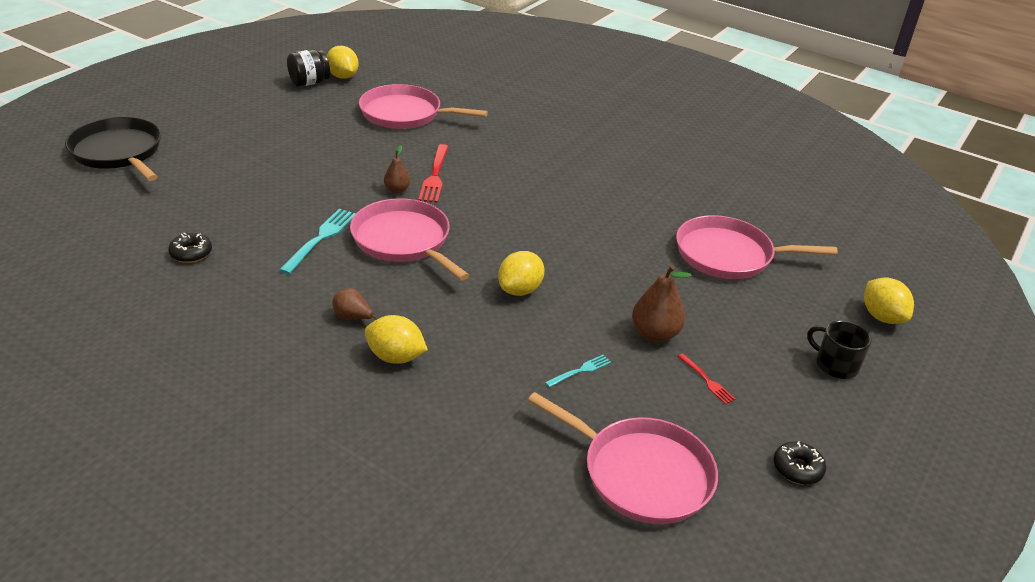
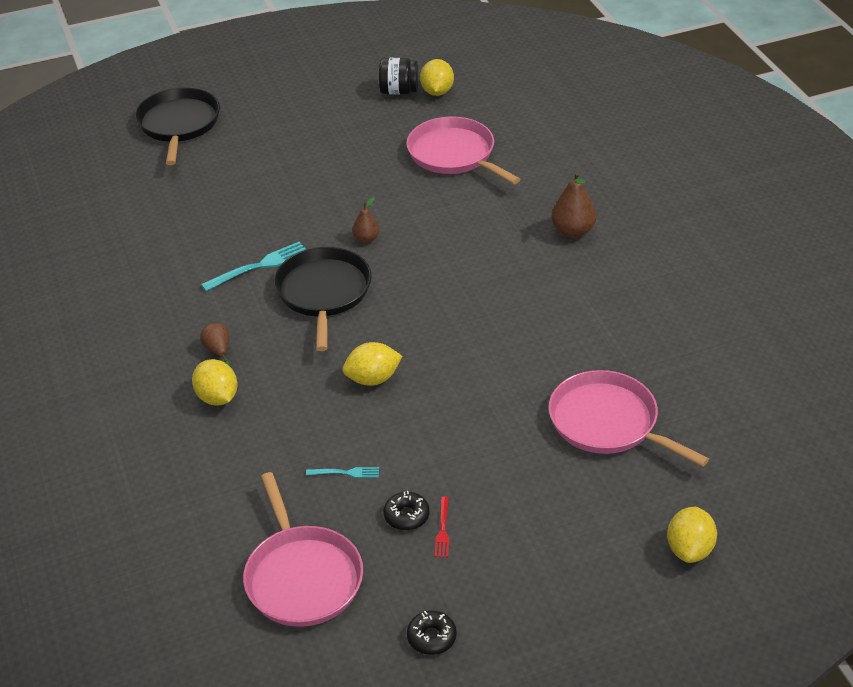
camera: 40 degrees right, 5 degrees up
black donut [168,233,212,263] -> black donut moved to [383,491,430,530]
pink pan [350,198,469,280] -> black pan [274,247,372,351]
red fork [418,144,449,203] -> none
brown pear [632,265,691,342] -> brown pear moved to [552,172,597,238]
black mug [807,321,872,379] -> none

